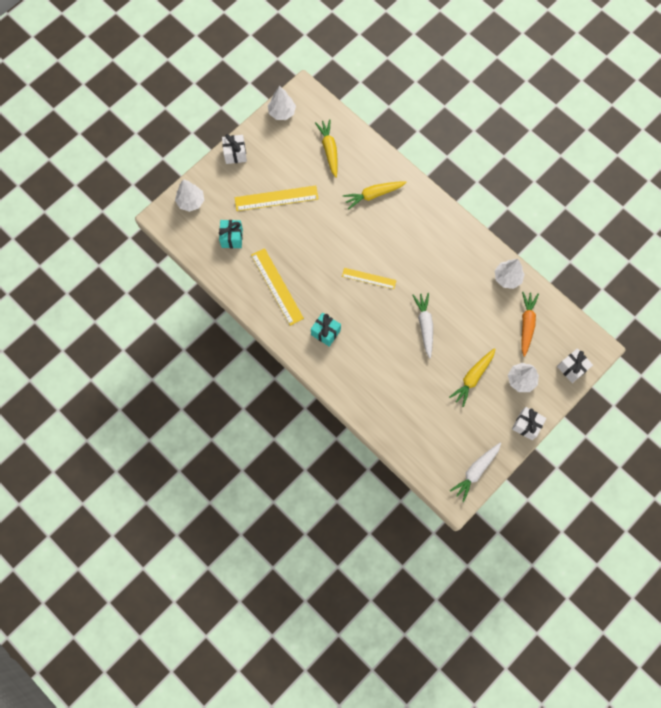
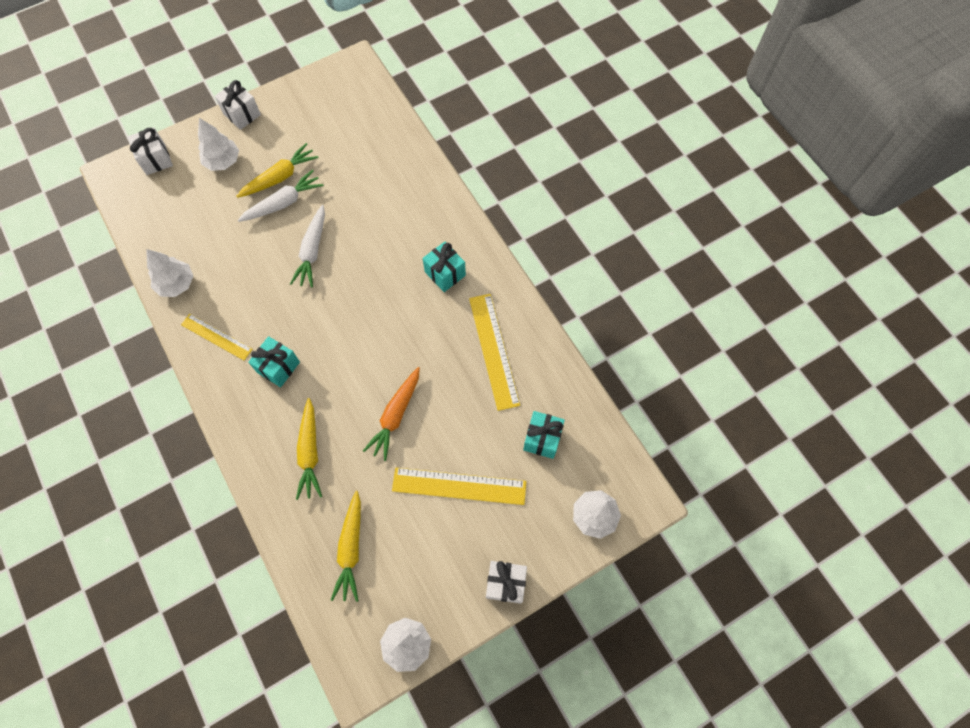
camera: 165 degrees left, 5 degrees down
yellow ruler [342,268,396,289] -> yellow ruler moved to [181,314,253,361]
yellow carrot [343,182,407,209] -> yellow carrot turned 90 degrees clockwise [296,398,322,500]
white carrot [450,443,501,502] -> white carrot moved to [238,170,324,222]
orange carrot [521,291,539,357] -> orange carrot moved to [363,367,420,461]
none -> turquoise gift [248,336,300,387]

